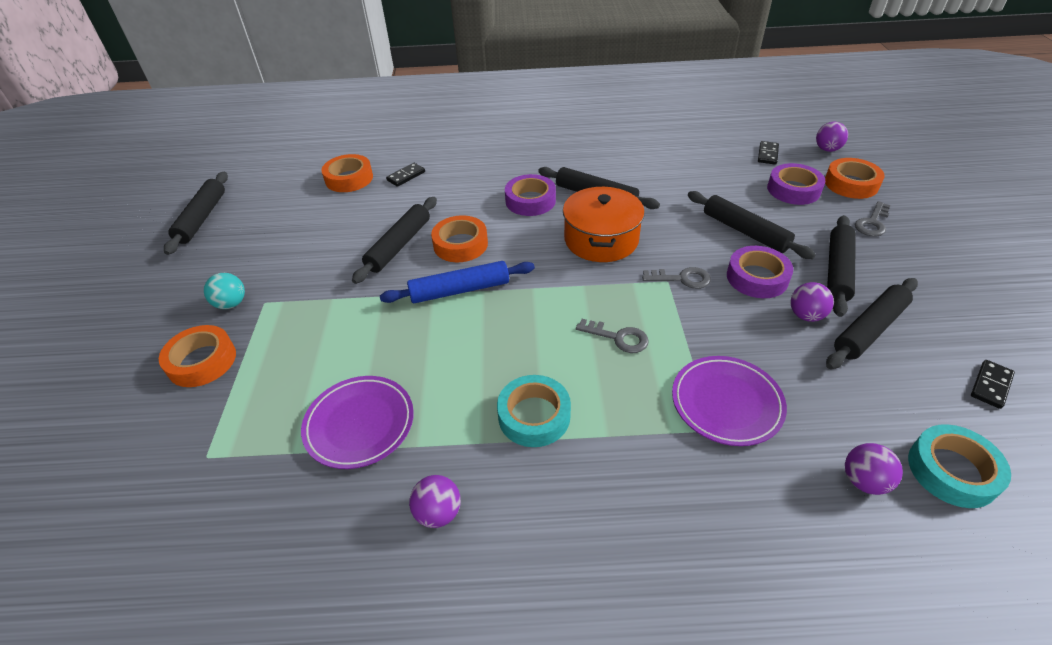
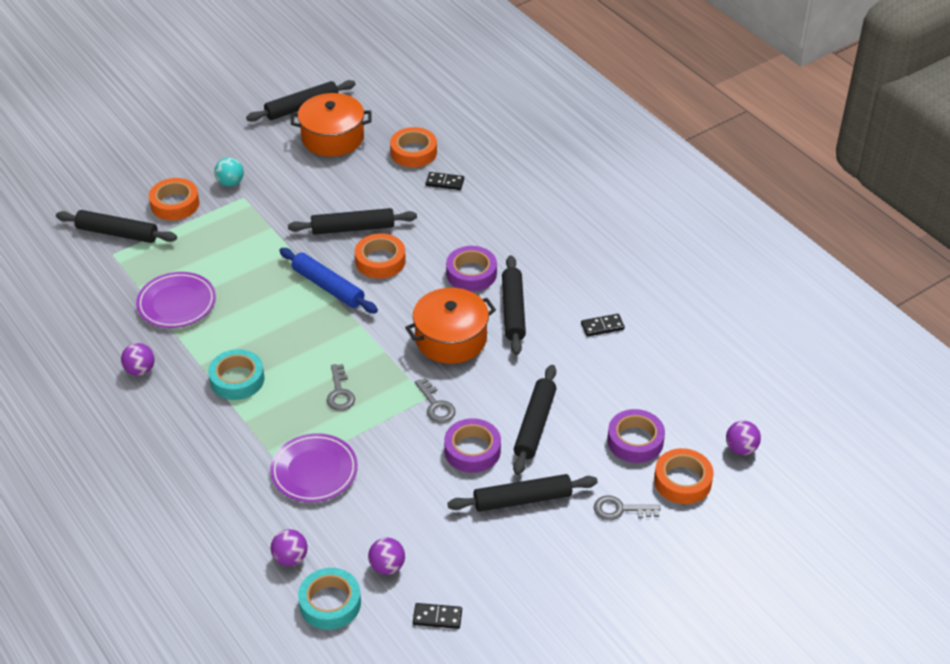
camera: 55 degrees right, 0 degrees up
black domino [758,141,779,165] -> black domino moved to [581,314,625,337]
purple ball [790,282,834,322] -> purple ball moved to [368,538,405,575]
black rolling pin [826,278,918,369] -> black rolling pin moved to [56,210,177,243]
none -> orange pot [291,93,372,157]

